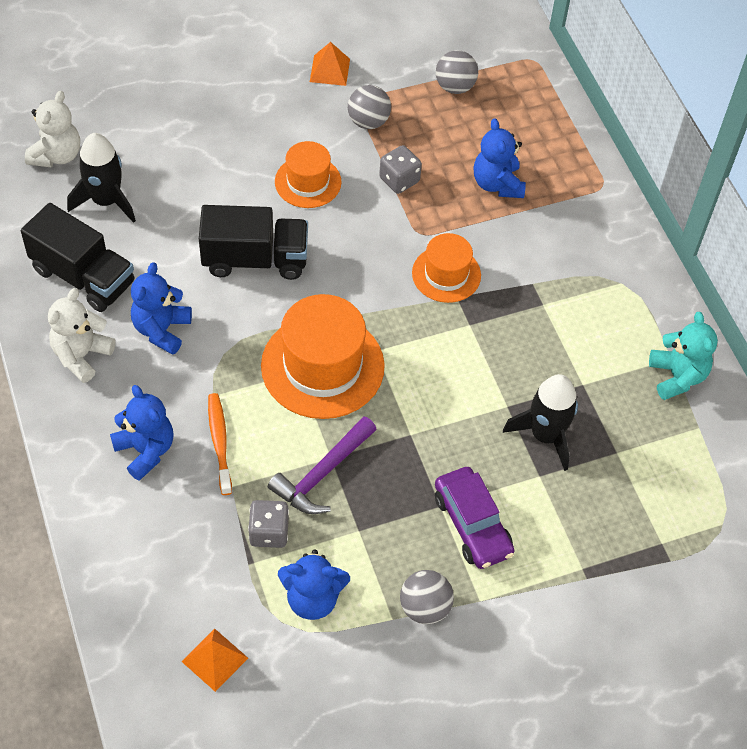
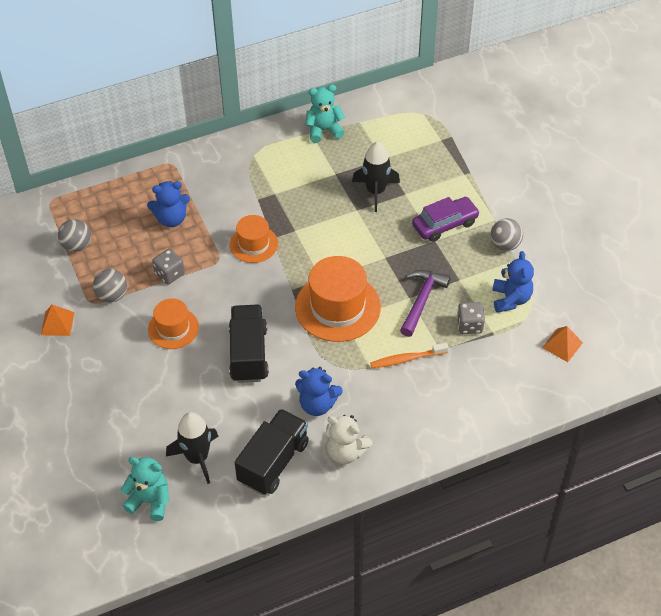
camera: 90 degrees left, 5 degrees down
white teddy bear [25,91,80,167] -> turquoise teddy bear [121,457,169,521]
blue teddy bear [110,385,174,481] -> none
purple hammer [268,416,377,514] -> purple hammer turned 105 degrees counterclockwise [400,270,451,337]

